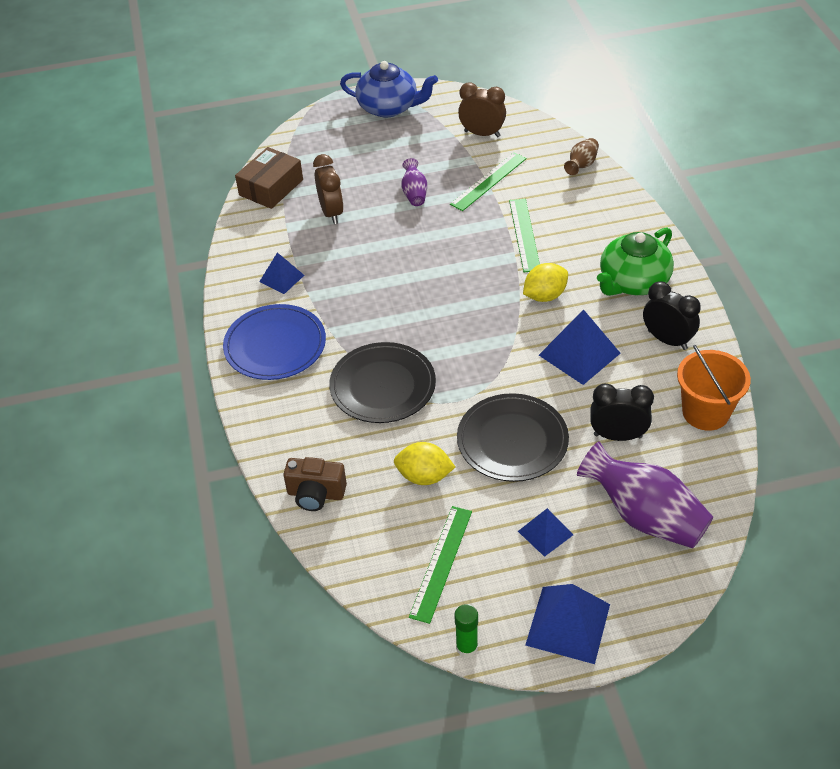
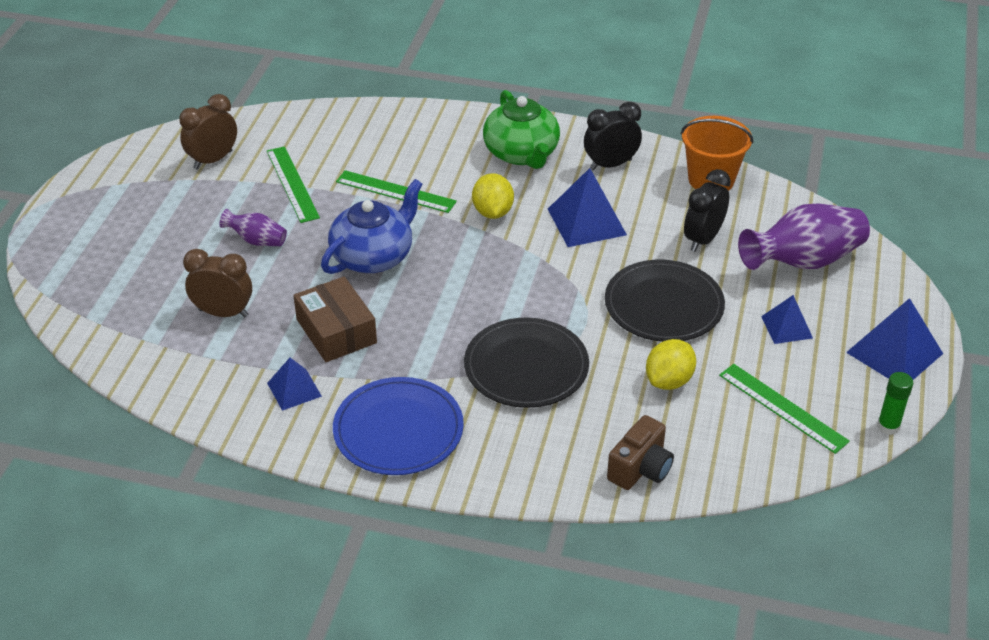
camera: 65 degrees left, 5 degrees down
brown box [235,147,303,209] -> brown box moved to [293,276,377,362]
blue teapot [340,61,438,118] -> blue teapot moved to [321,179,423,274]
brown vase [564,138,599,175] -> none

